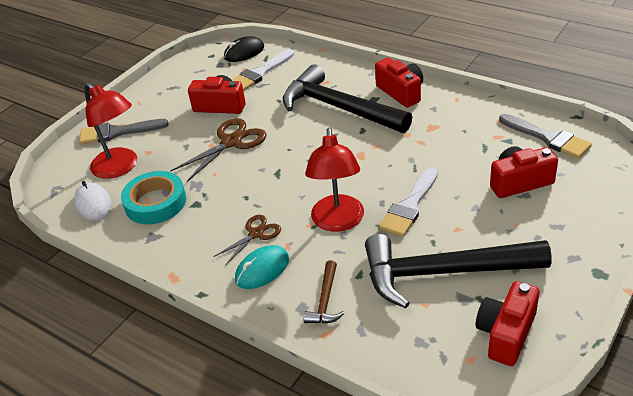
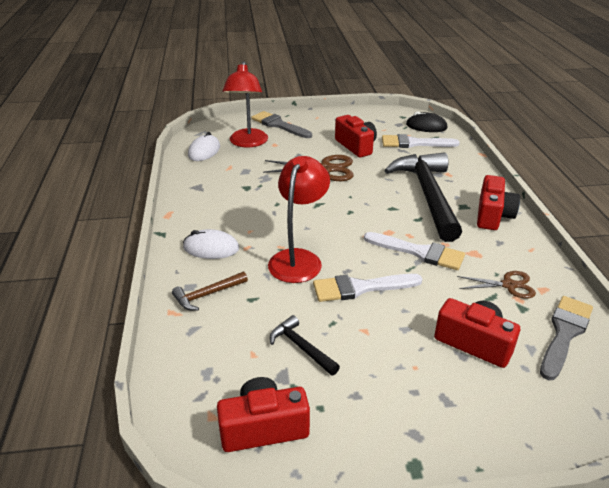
camera: 45 degrees right, 5 degrees down
turquoise tape [121,171,186,224] -> none
brown scissors [214,215,281,266] -> brown scissors moved to [457,271,536,299]
turquoise mouse [235,245,289,289] -> white mouse [183,229,239,259]
red lamp [305,128,364,232] -> red lamp turned 150 degrees clockwise [268,156,330,283]
black hammer [365,234,552,308] -> black hammer [270,315,340,376], size x0.43
grey brush [499,114,592,159] -> grey brush turned 150 degrees counterclockwise [540,296,593,380]
none -> white brush [364,232,465,270]

